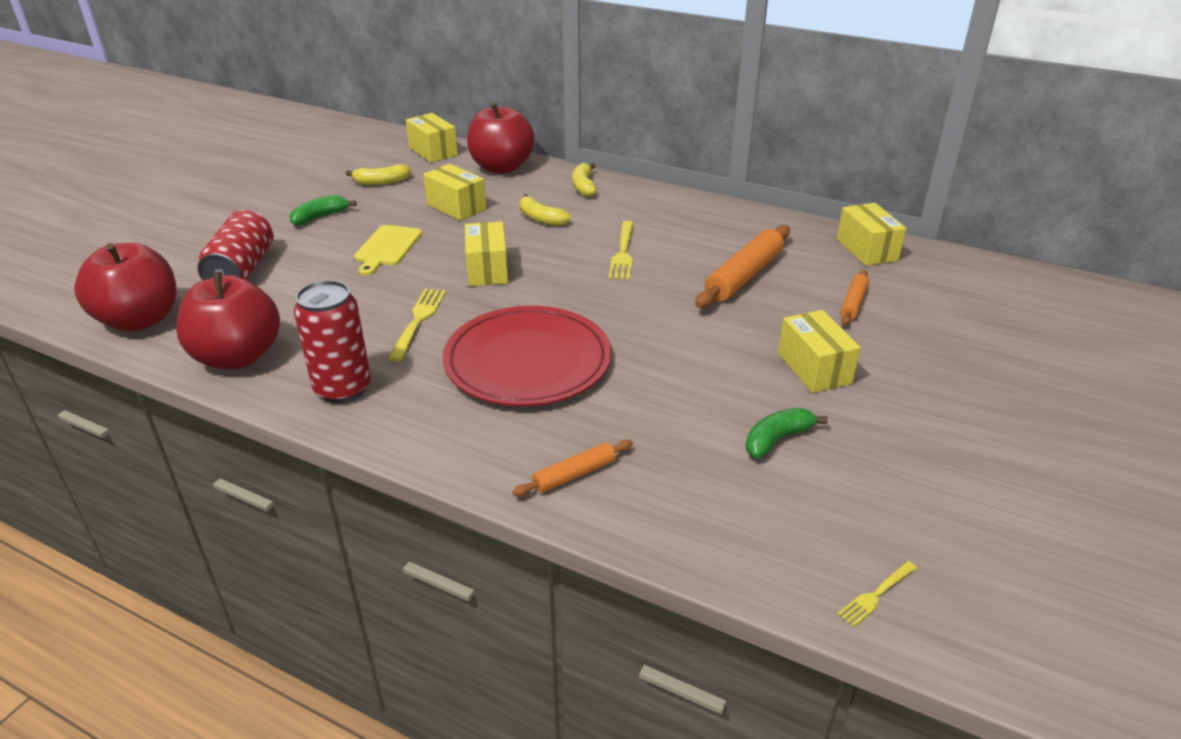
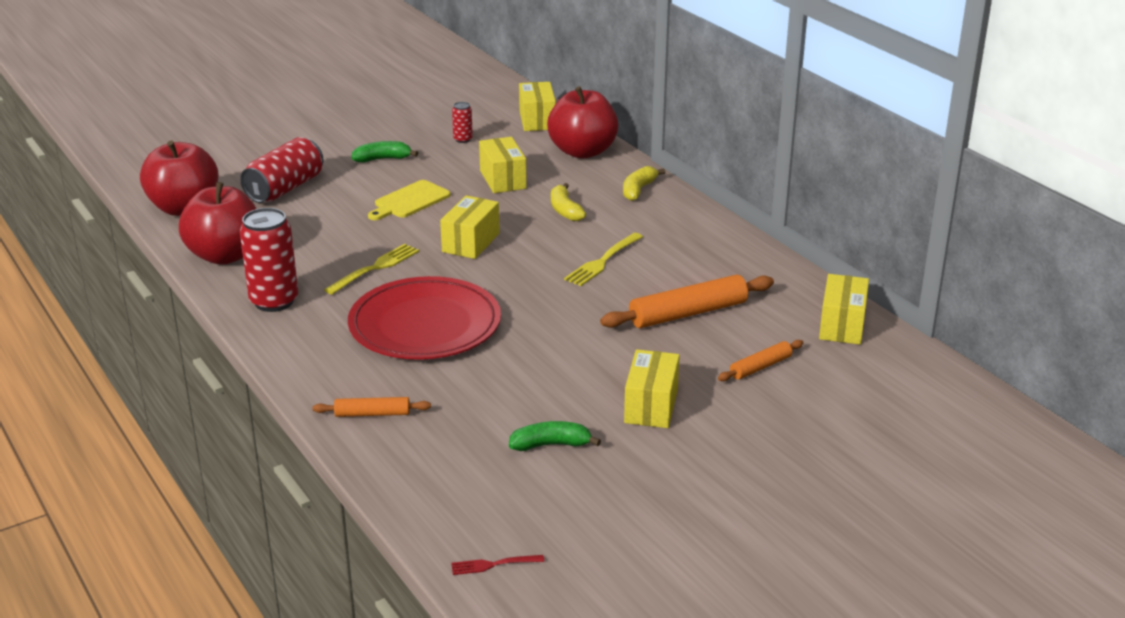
camera: 30 degrees right, 5 degrees down
yellow banana [346,164,411,185] -> red can [452,102,473,143]
yellow fork [837,561,917,627] -> red fork [451,555,544,575]

